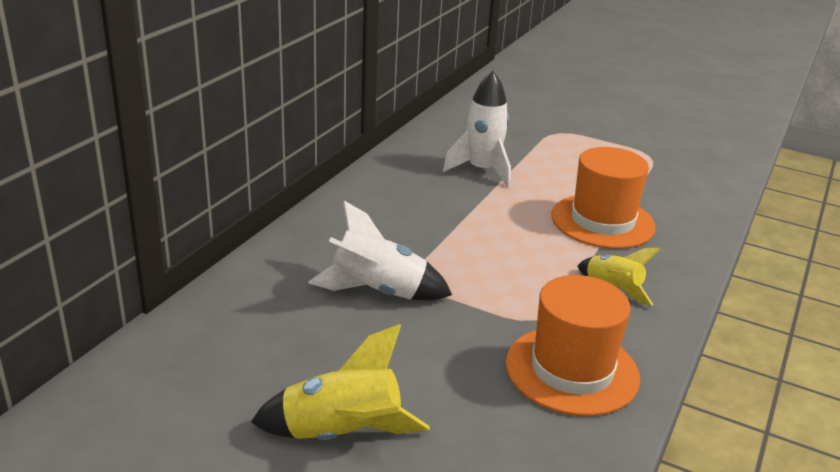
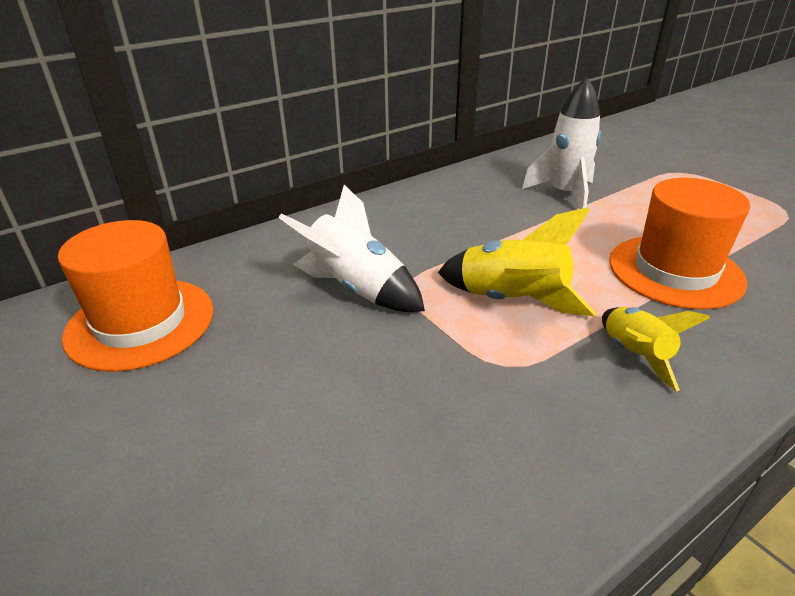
camera: 30 degrees right, 5 degrees up
yellow rocket [251,324,430,440] -> yellow rocket moved to [438,207,596,316]
orange hat [506,275,640,416] -> orange hat moved to [58,220,214,372]

